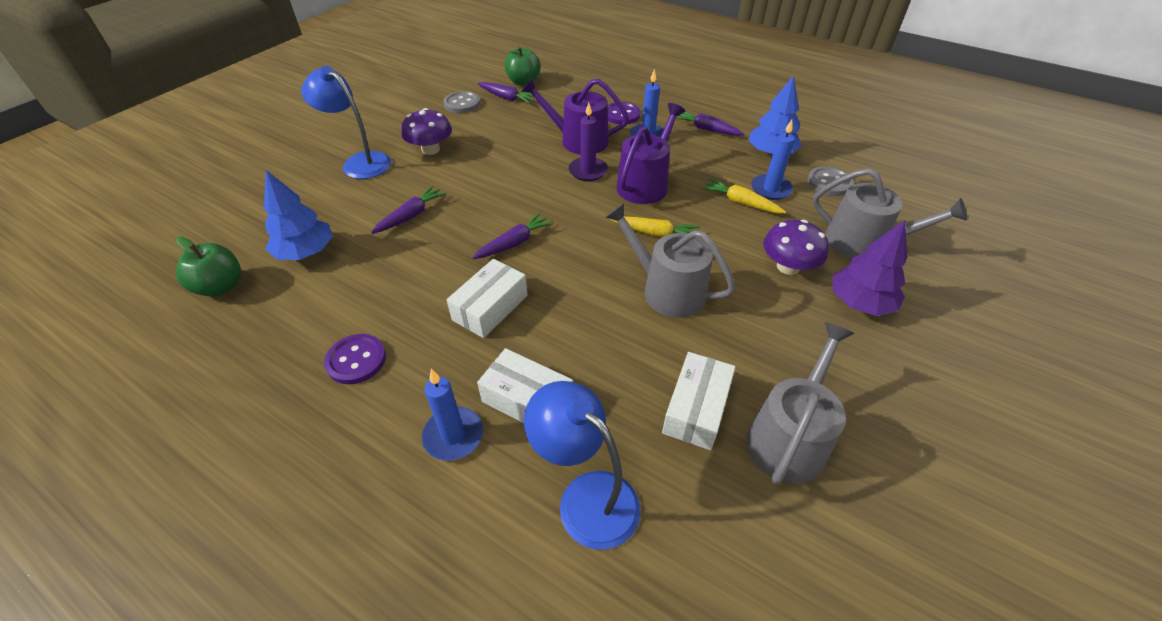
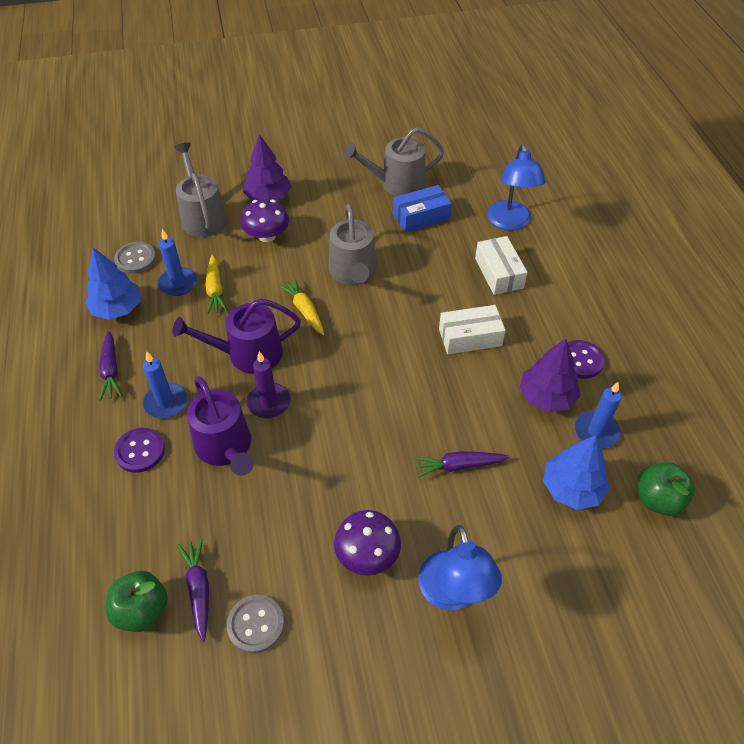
camera: 135 degrees left, 5 degrees up
blue candle [422,369,483,461] -> blue candle moved to [575,382,622,449]
purple carrot [472,213,554,259] -> none
white box [662,352,736,450] -> blue box [393,185,452,233]
none -> purple tree [519,338,581,412]

